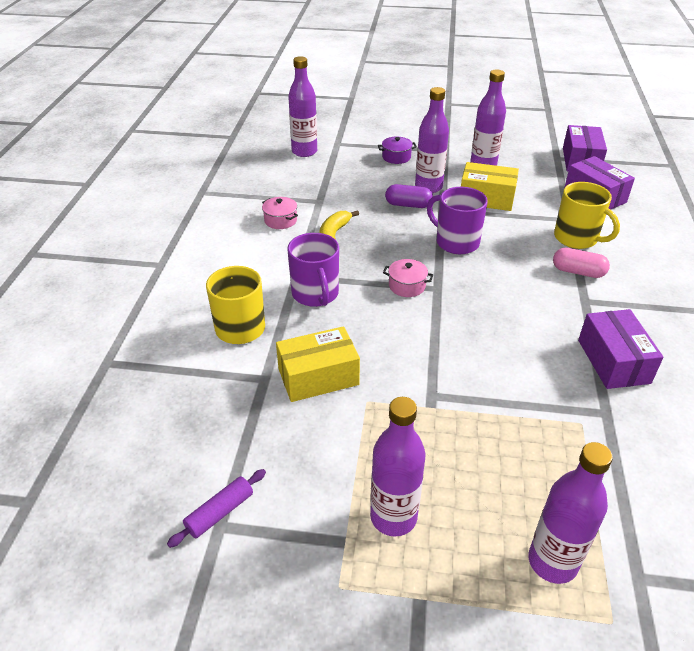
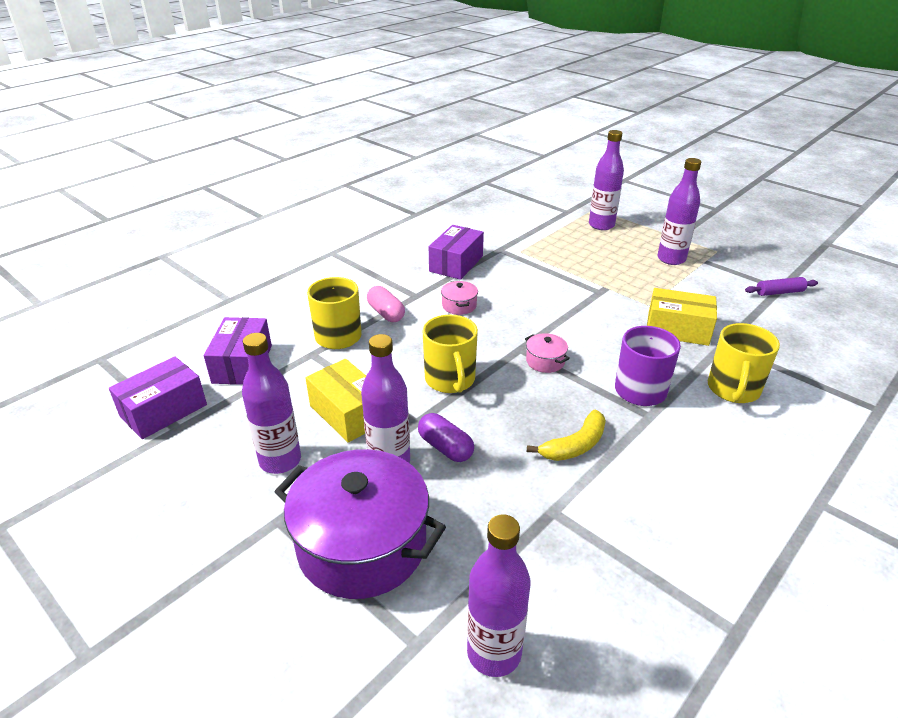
camera: 145 degrees left, 5 degrees down
pink pot [262,197,298,229] -> pink pot moved to [441,281,478,315]
purple pot [378,137,417,164] -> purple pot [274,449,446,599], size x2.46
purple mug [427,187,488,254] -> yellow mug [423,315,478,393]

